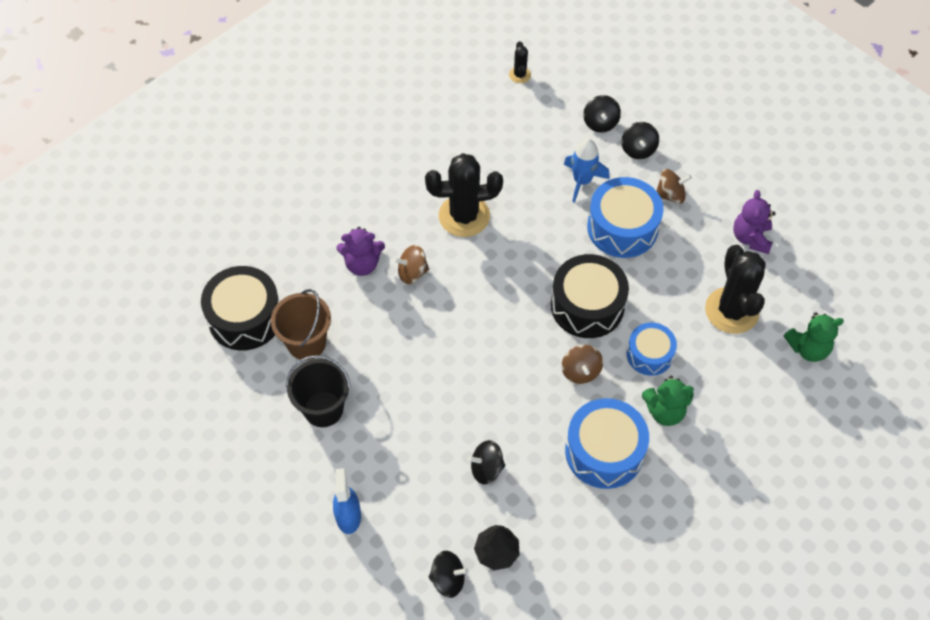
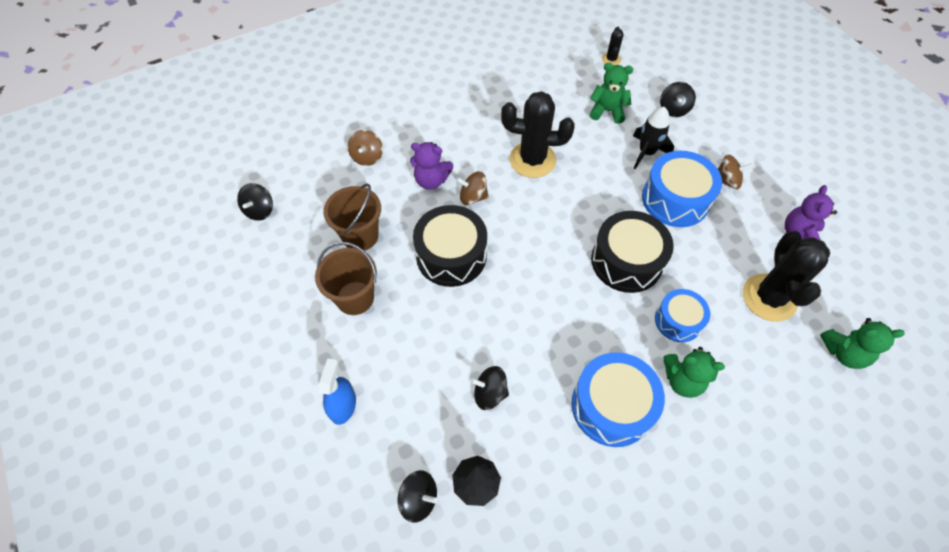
camera: 15 degrees right, 0 degrees up
black drum [201,266,279,351] -> black drum moved to [413,205,487,287]
black bucket [286,355,351,427] -> brown bucket [315,242,377,315]
brown spinning top [562,345,603,384] -> brown spinning top moved to [348,130,383,166]
blue rocket [564,139,610,203] -> black rocket [633,107,674,169]
black spinning top [621,122,659,159] -> black spinning top moved to [237,183,273,221]
none -> green teddy bear [590,63,633,124]

